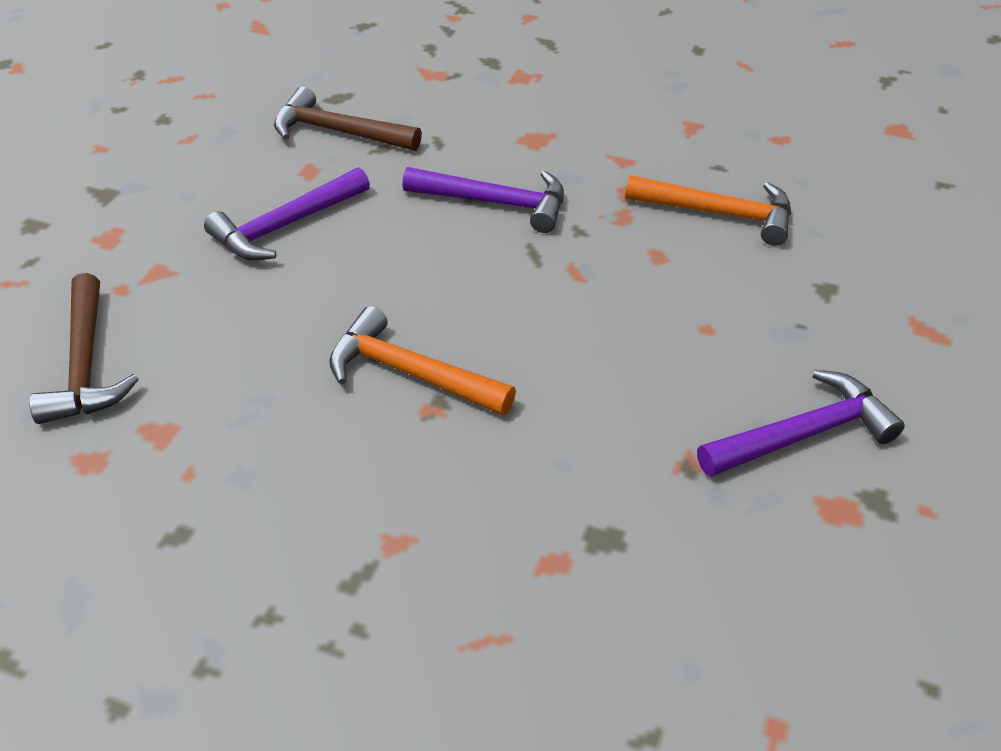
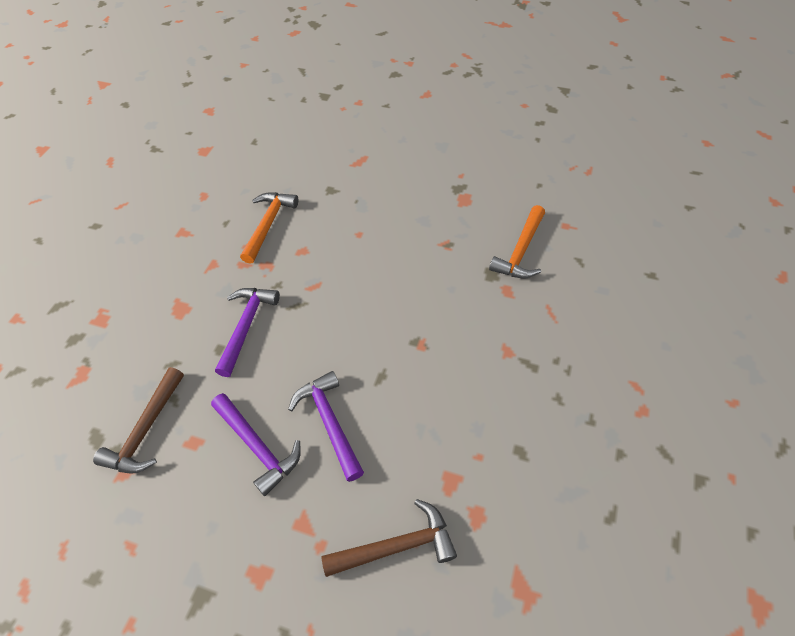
camera: 90 degrees left, 10 degrees up
orange hammer [329,306,516,415] -> orange hammer moved to [489,205,545,278]
purple hammer [697,370,905,477] -> purple hammer moved to [288,371,364,482]

